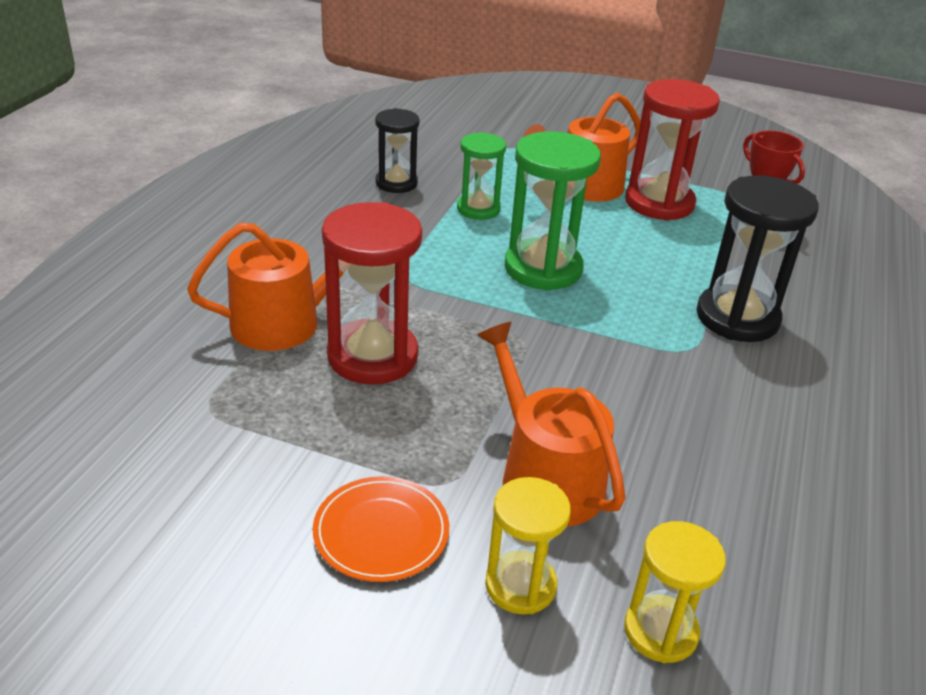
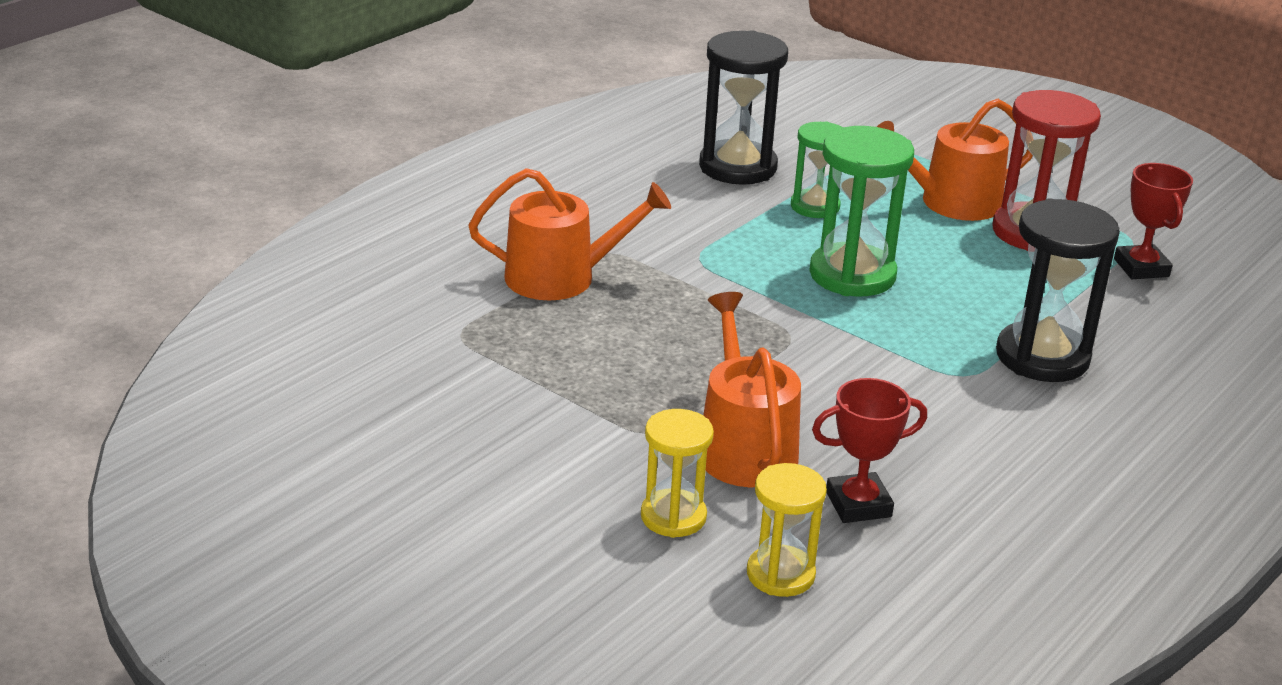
camera: 20 degrees right, 5 degrees down
orange plate [313,476,449,582] -> none
red hourglass [322,202,422,385] -> none
black hourglass [375,108,419,193] -> black hourglass [699,30,788,185], size x1.64
none -> red trophy [812,378,927,523]

